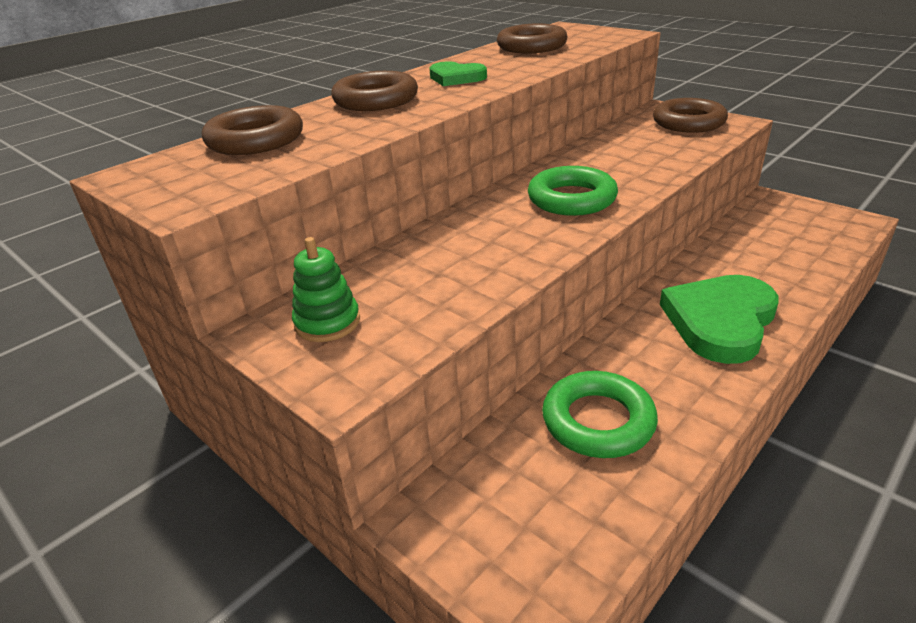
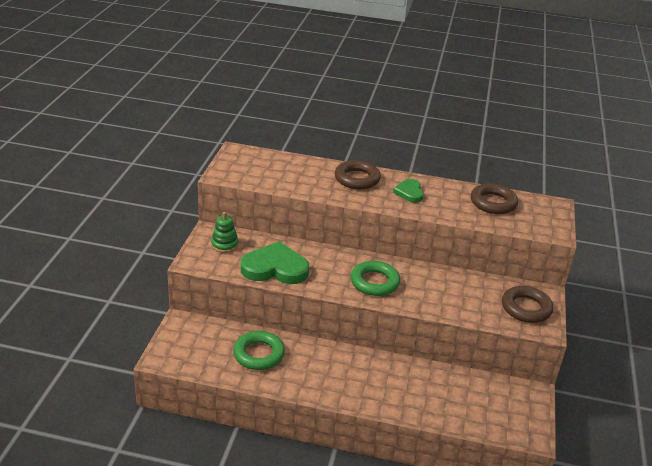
camera: 55 degrees right, 0 degrees up
brown ring [202,105,303,155] -> none
green heart [660,275,779,364] -> green heart moved to [241,241,309,284]

